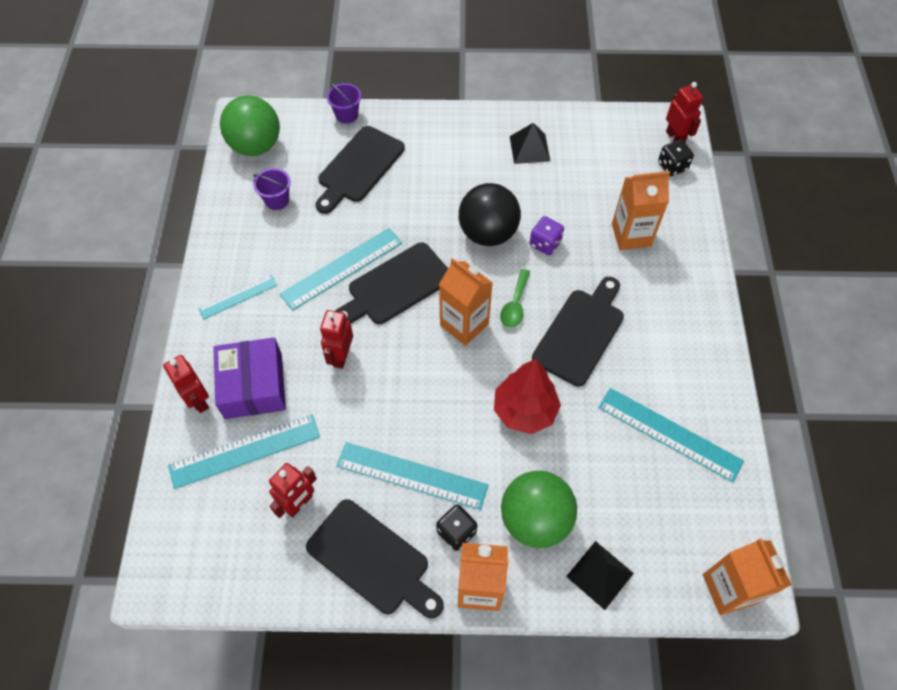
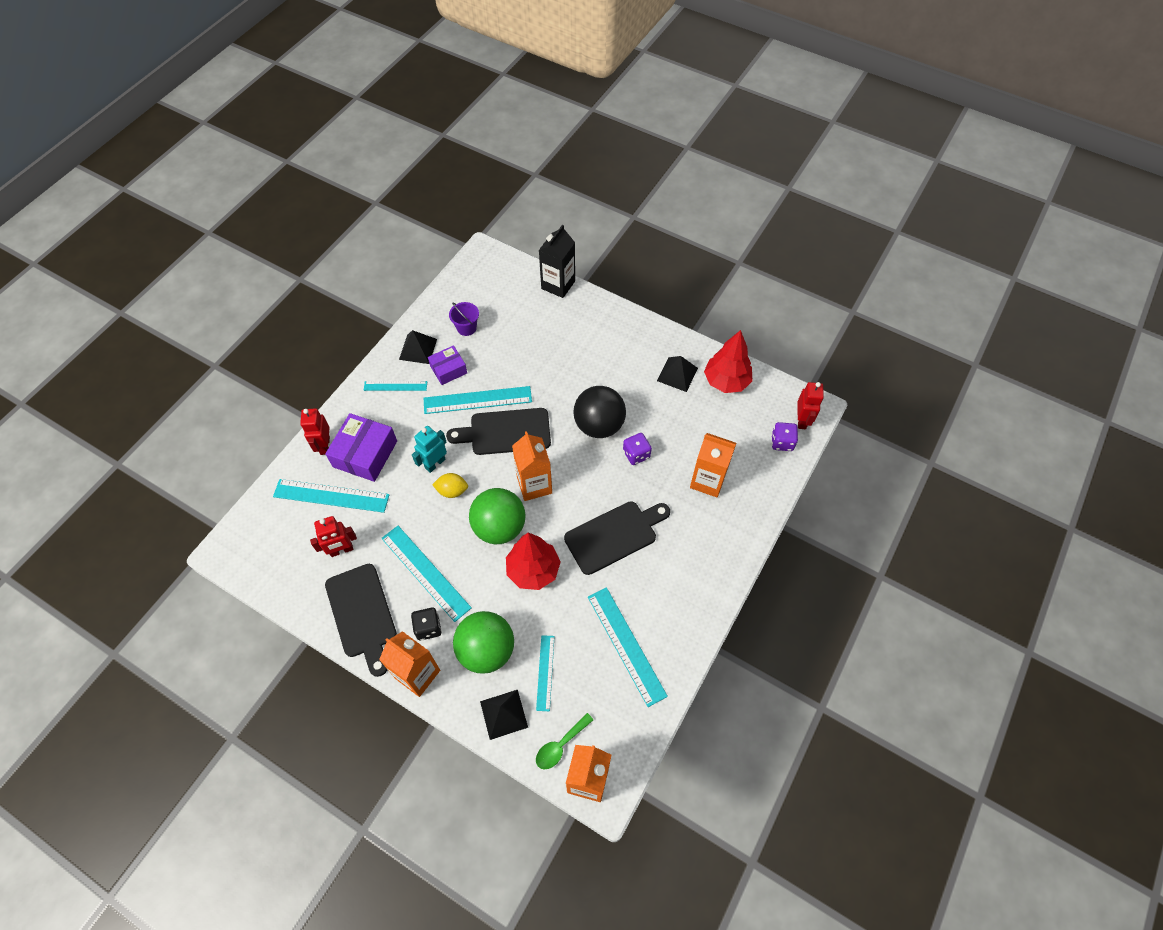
camera: 30 degrees right, 0 degrees up
green ball [220,96,280,156] -> green ball moved to [469,488,526,544]
black cutting board [316,126,405,214] -> none
red robot [320,310,353,369] -> turquoise robot [412,426,447,473]
purple bucket [327,83,361,124] -> black carton [539,224,575,298]
green spoon [500,269,530,328] -> green spoon moved to [536,713,593,769]
black dice [658,140,694,176] -> purple dice [772,422,798,451]
none -> black pyramid [399,330,437,364]
none -> purple box [428,345,467,385]
none -> yellow lemon [432,473,468,498]
none -> turquoise ruler [536,635,555,711]
none -> red tree [704,330,753,393]

